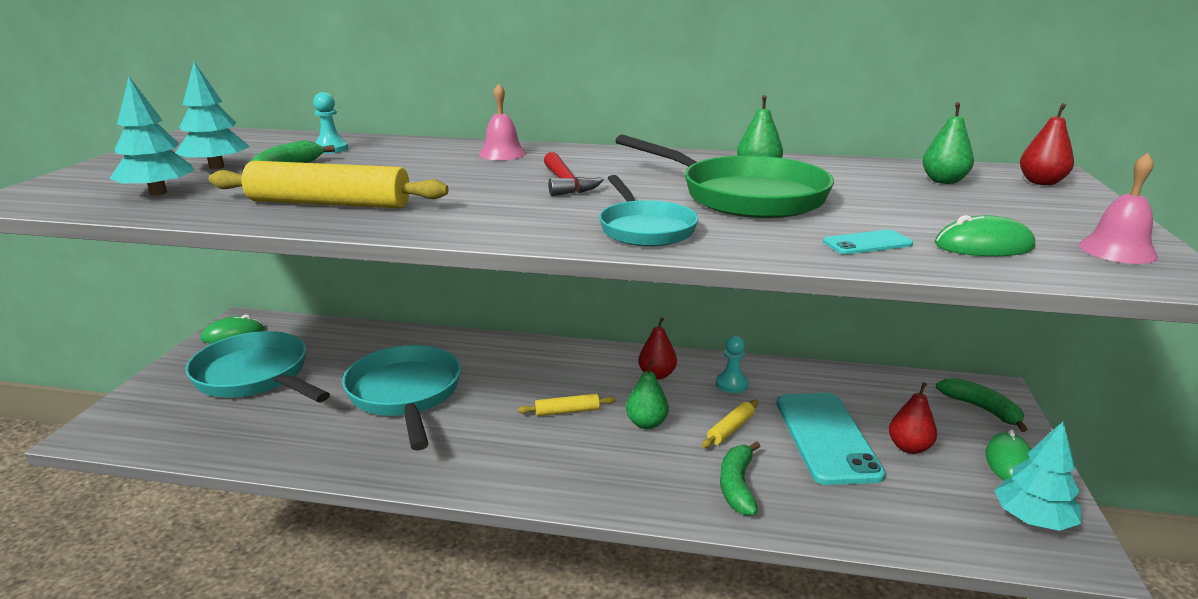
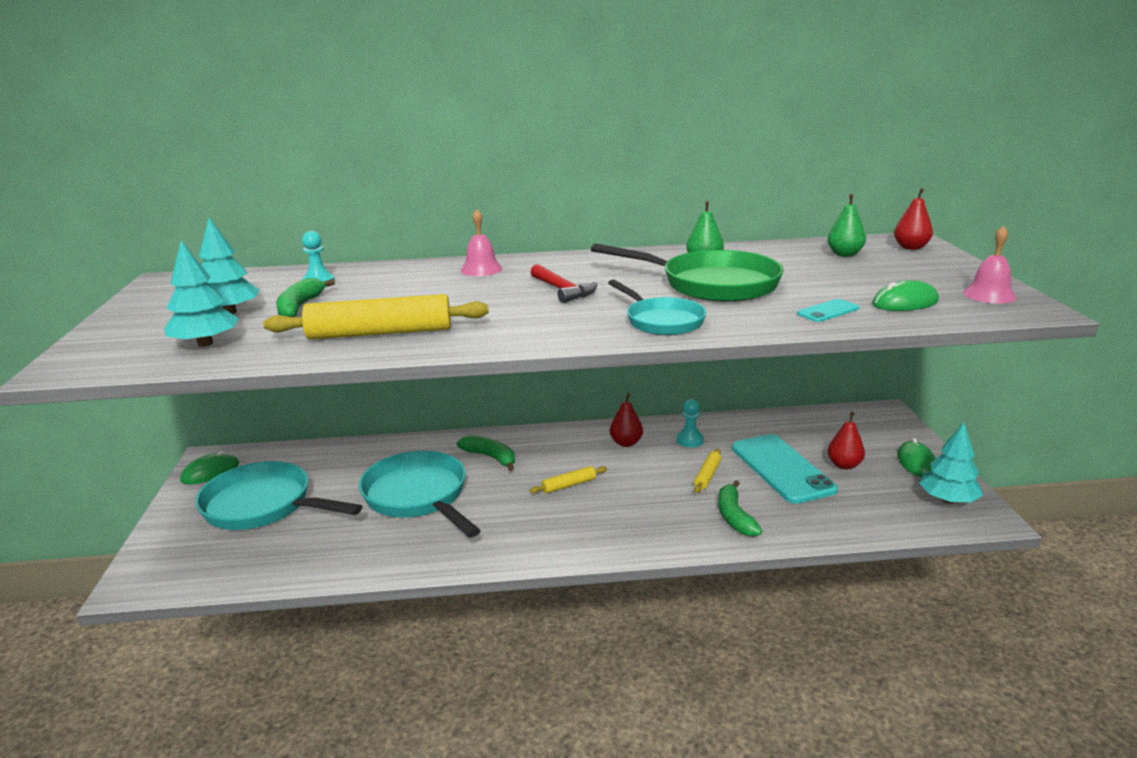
camera: 15 degrees left, 0 degrees up
green pear [626,361,669,429] -> none
green banana [936,378,1028,432] -> green banana moved to [457,435,515,471]

